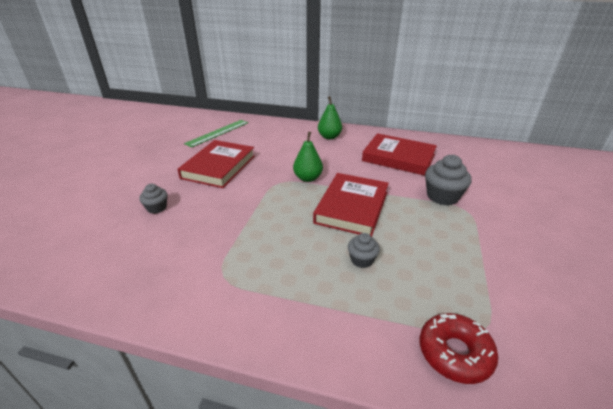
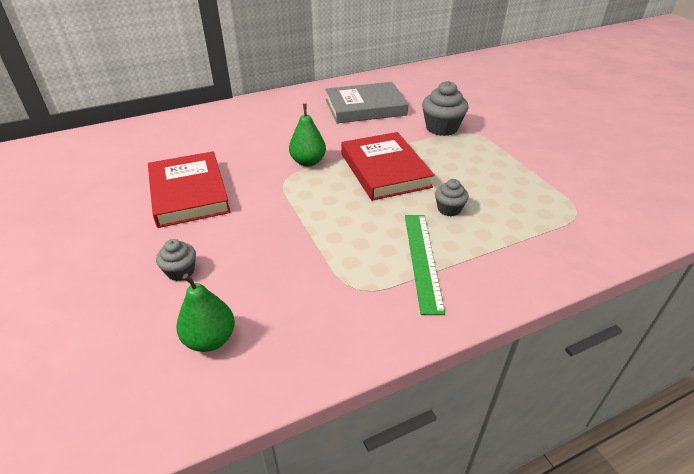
camera: 40 degrees left, 5 degrees up
green ruler [184,120,248,147] -> green ruler moved to [405,215,445,315]
green pear [318,96,342,140] -> green pear moved to [176,274,235,352]
red book [362,133,437,176] -> grey book [325,82,408,123]
red donut [420,313,498,384] -> none

